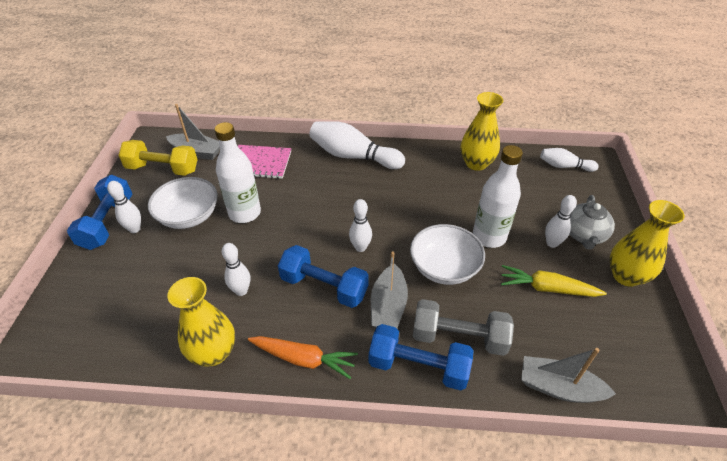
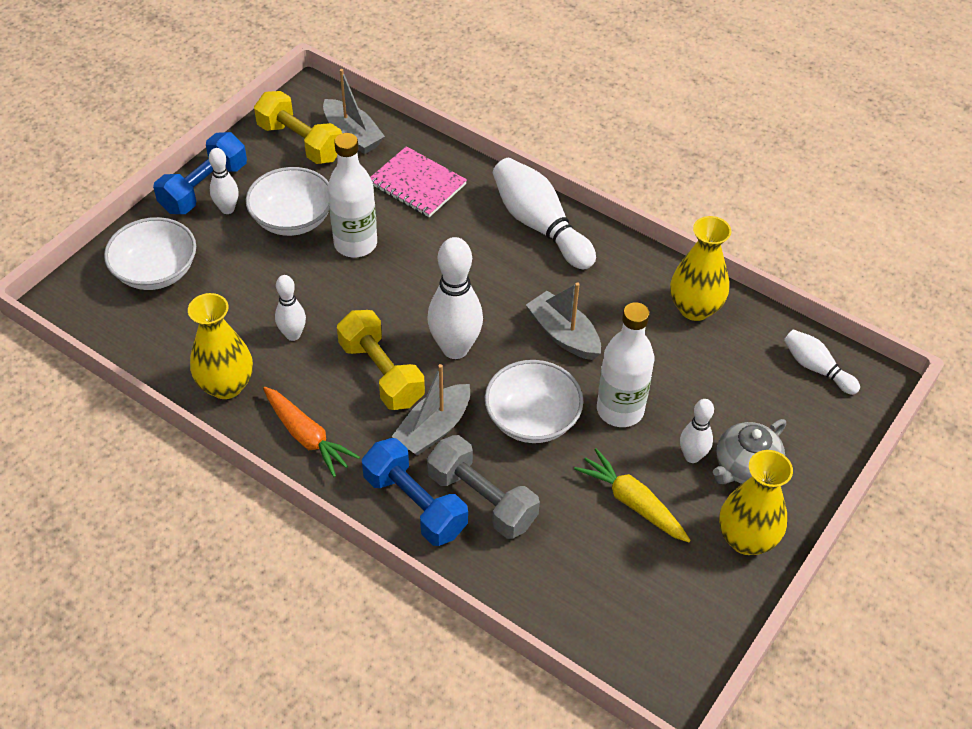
camera: 30 degrees right, 5 degrees up
blue dumbbell [278,245,369,308] -> yellow dumbbell [337,310,425,410]
white bowling pin [349,199,372,252] -> white bowling pin [427,237,483,359], size x1.79
grey boat [521,348,616,403] -> grey boat moved to [526,282,601,360]
none -> white bowl [104,217,196,290]

